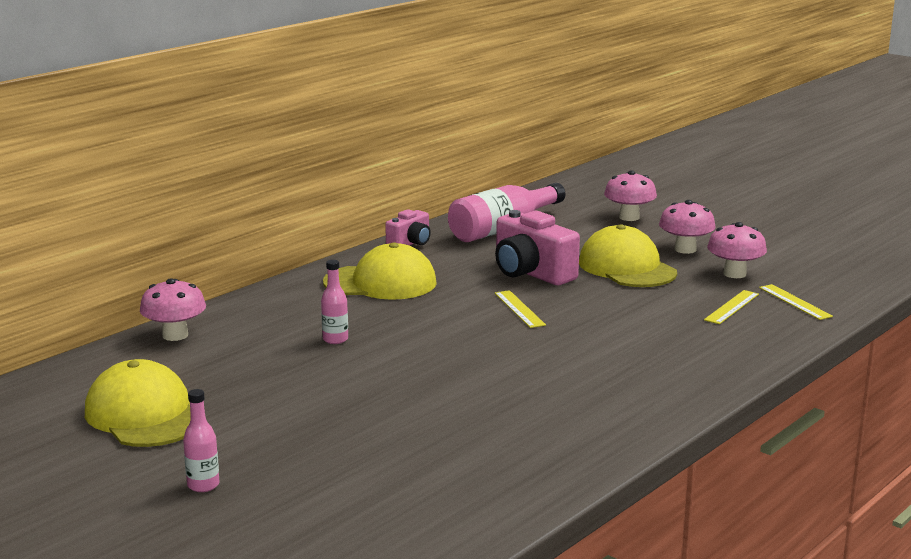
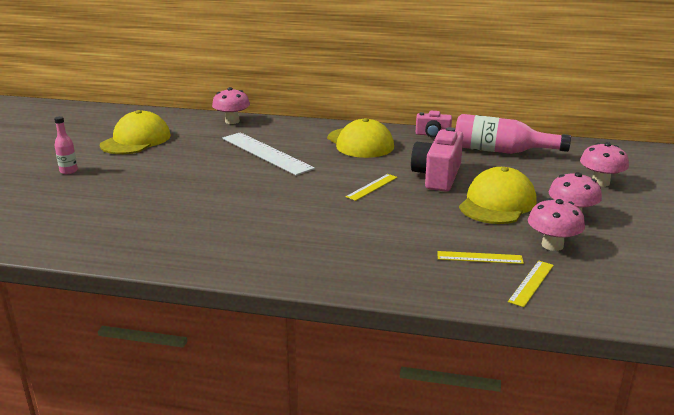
camera: 60 degrees right, 5 degrees up
pink bottle [321,260,348,344] -> white ruler [222,132,315,176]

